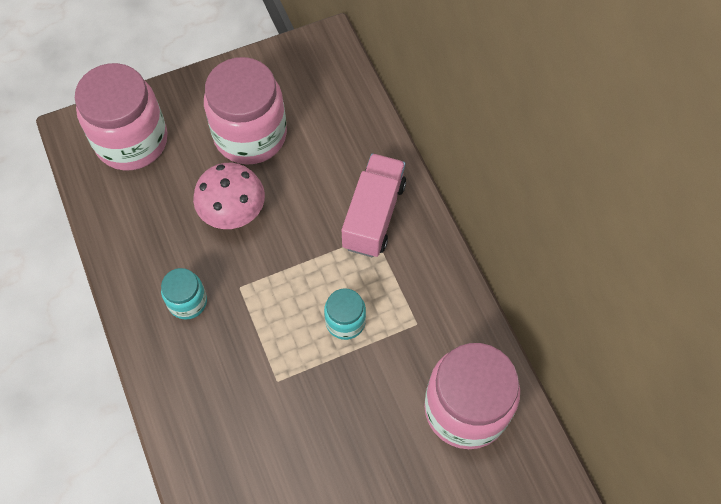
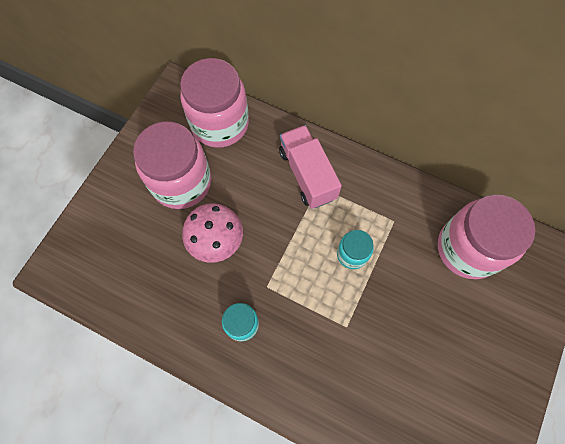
camera: 40 degrees left, 5 degrees up
pink jar [75,63,167,170] -> pink jar moved to [180,58,249,148]

